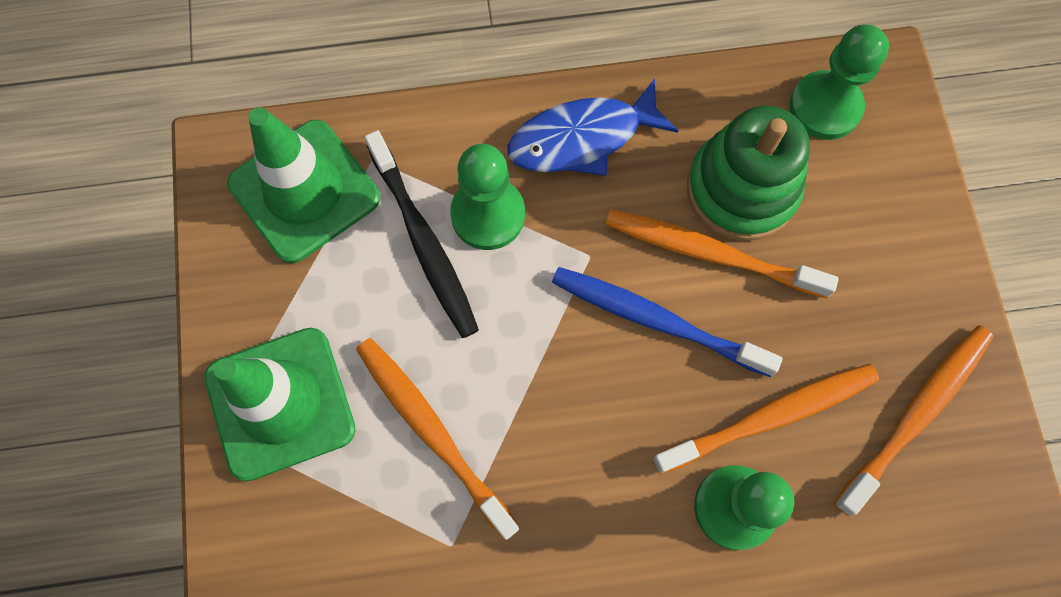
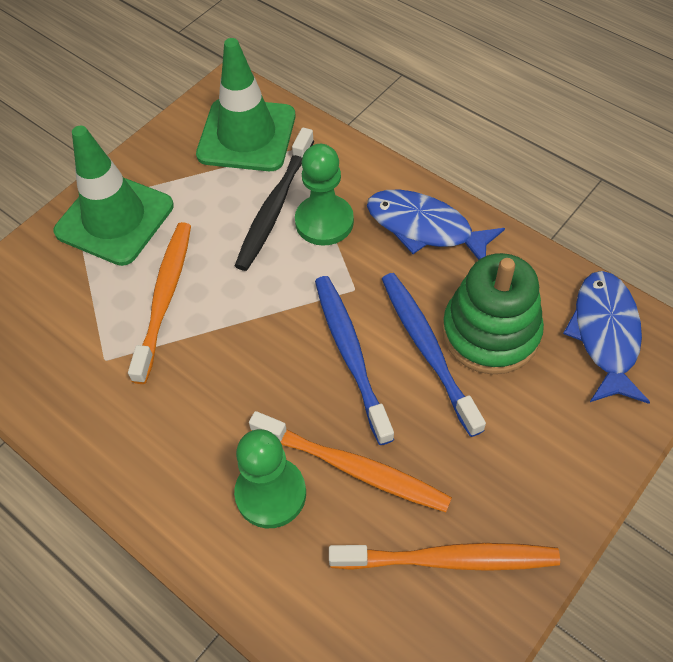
camera: 50 degrees right, 15 degrees down
orange toothbrush [605,209,839,299] -> blue toothbrush [382,273,486,437]
green pawn [790,24,889,140] -> blue fish [563,271,650,404]

